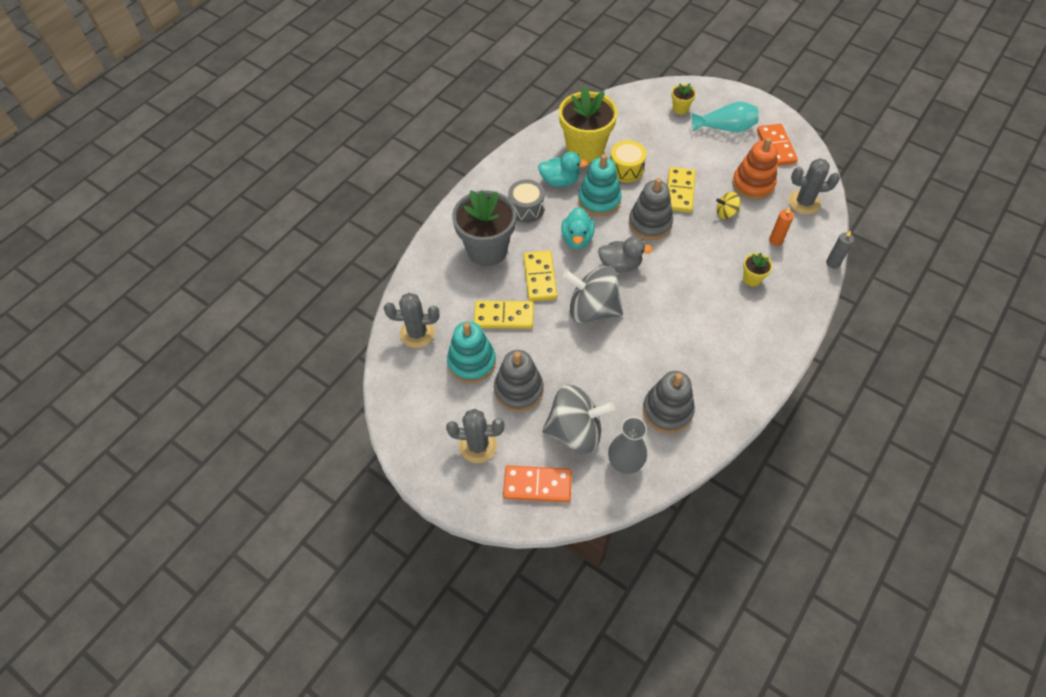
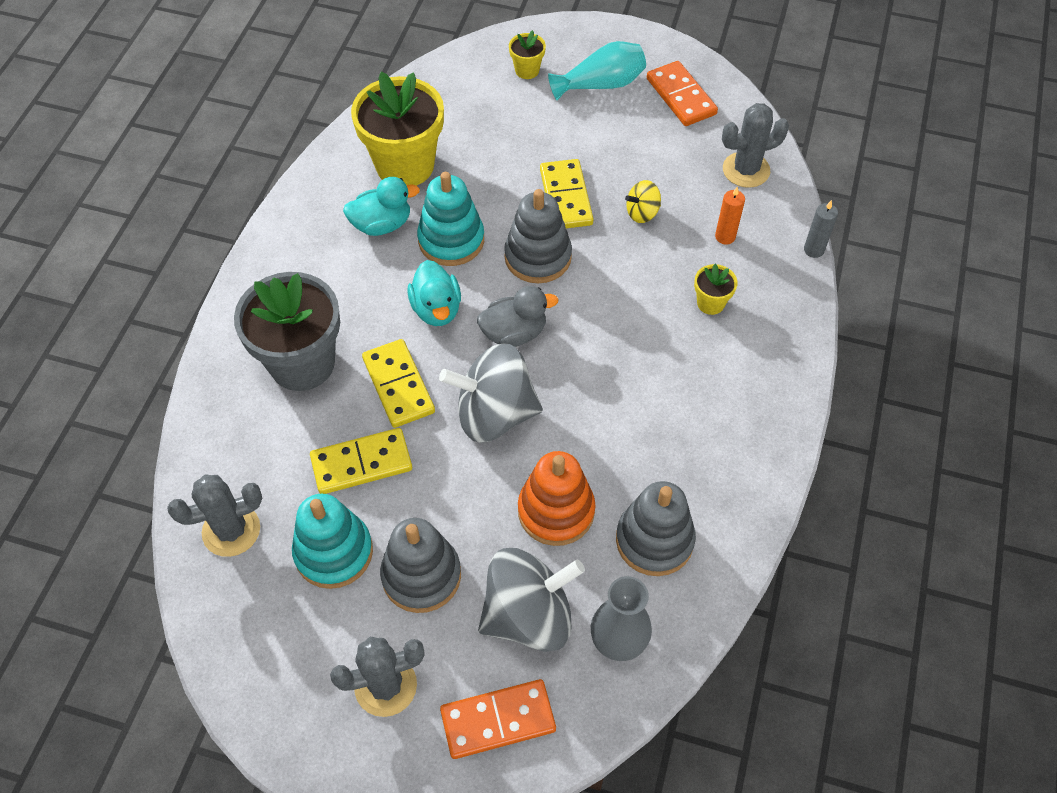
camera: 20 degrees left, 0 degrees up
grey drum [508,179,545,223] -> none
yellow drum [610,140,646,182] -> none
orange stacking toy [732,137,778,200] -> orange stacking toy moved to [518,451,595,546]

